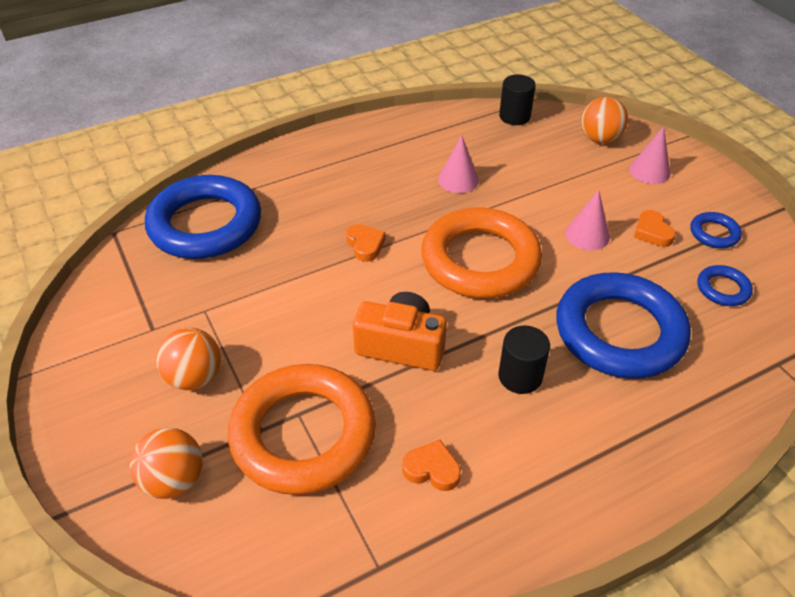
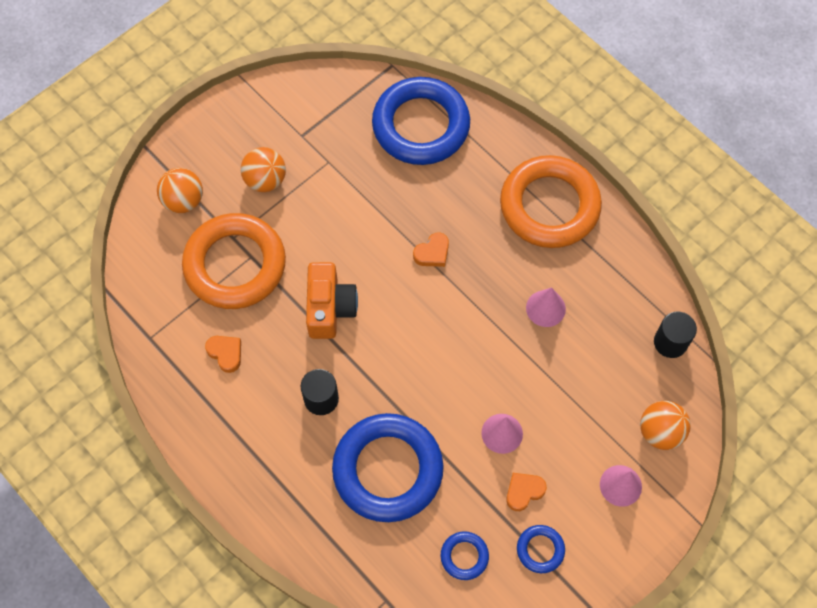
camera: 75 degrees right, 20 degrees up
orange heart [402,440,461,491] -> orange heart turned 45 degrees counterclockwise [205,336,241,373]
orange ring [421,207,542,298] -> orange ring moved to [500,155,602,248]

